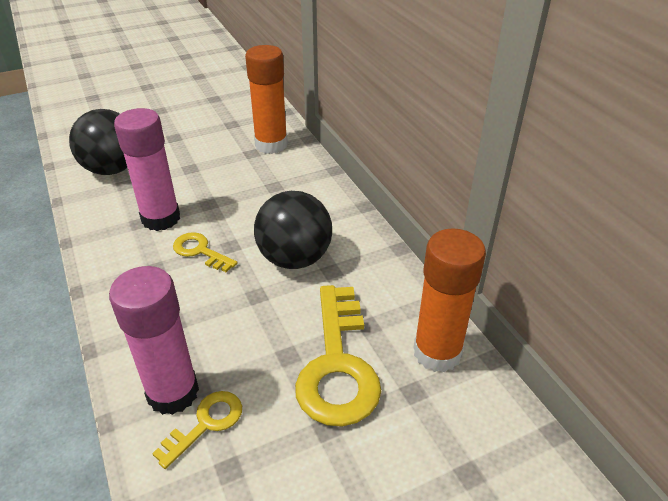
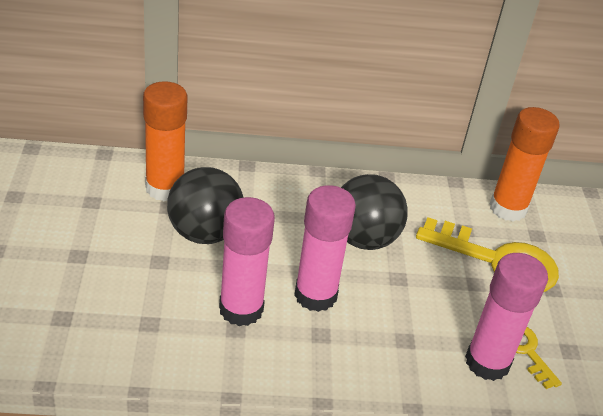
camera: 70 degrees left, 0 degrees up
black ball [69,109,127,175] -> black ball moved to [167,167,244,244]
yellow key [173,232,237,272] -> pink glue stick [294,185,356,312]

